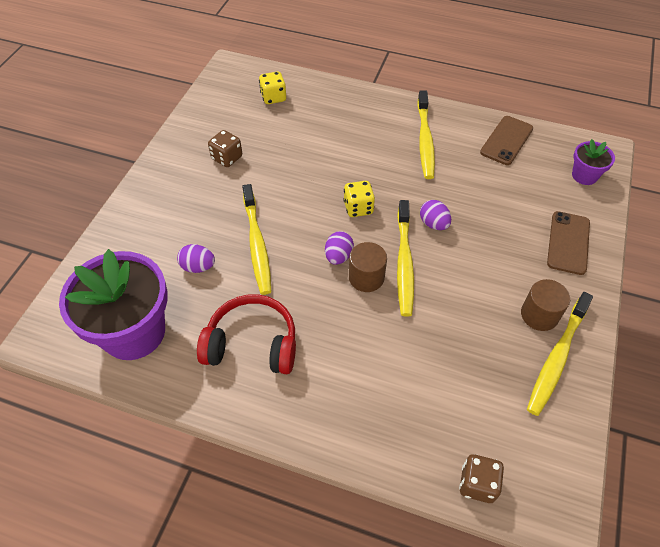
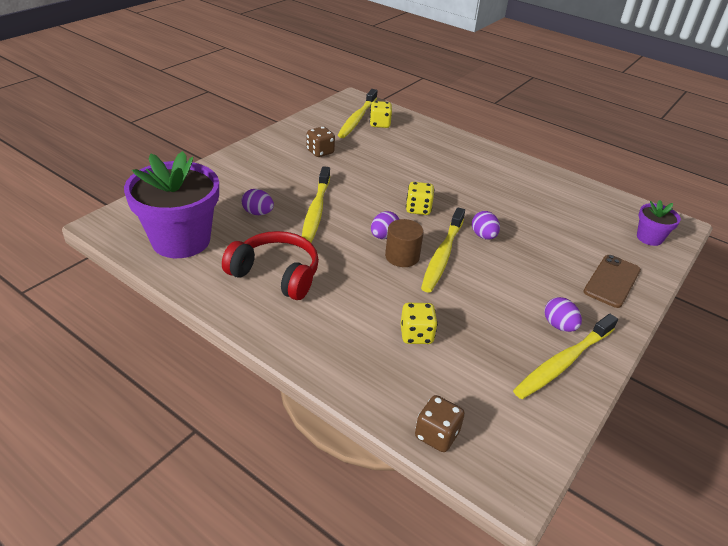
camera: 15 degrees right, 15 degrees down
yellow toothbrush [417,90,435,179] -> yellow toothbrush moved to [338,89,377,138]
brown phone [480,116,533,165] -> none
brown cylinder [521,279,570,331] -> purple egg [544,297,582,332]
none -> yellow dice [401,303,438,344]

